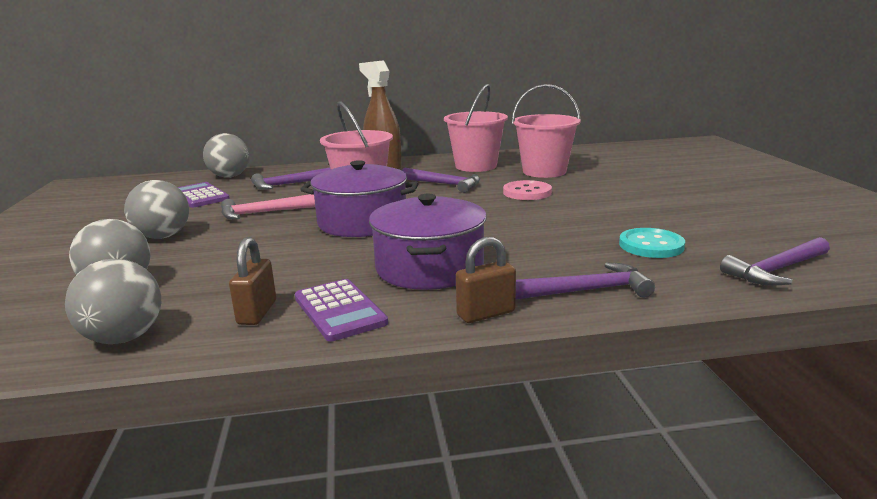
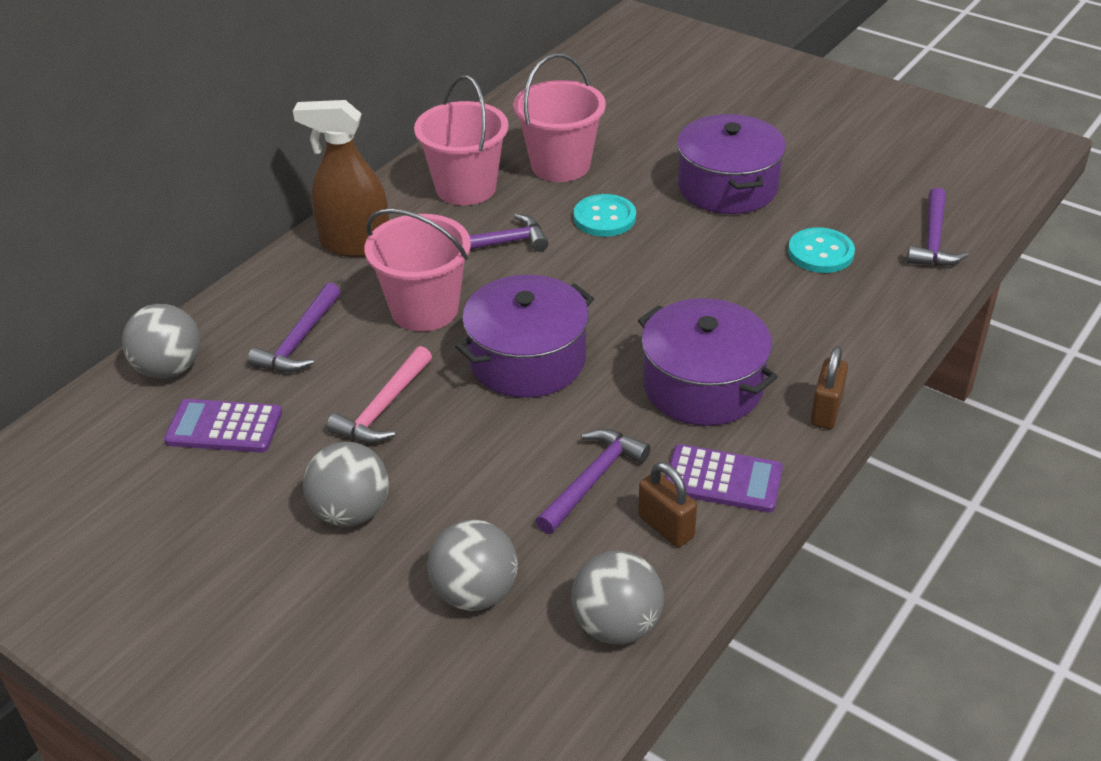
camera: 45 degrees left, 20 degrees up
pink button [503,180,552,200] -> turquoise button [574,194,636,237]
purple hammer [516,262,655,300] -> purple hammer moved to [536,429,650,534]
none -> purple pot [677,114,786,214]

